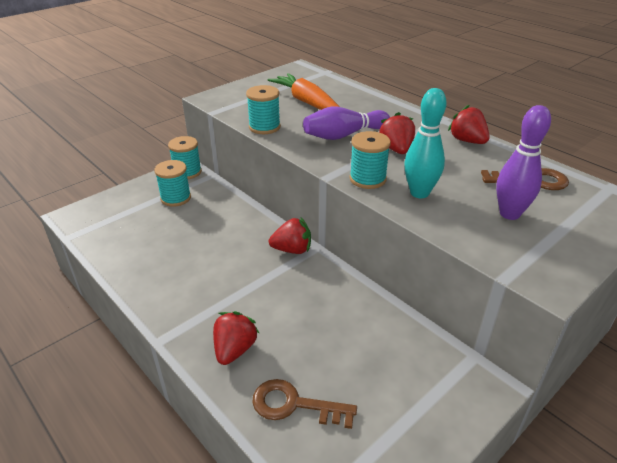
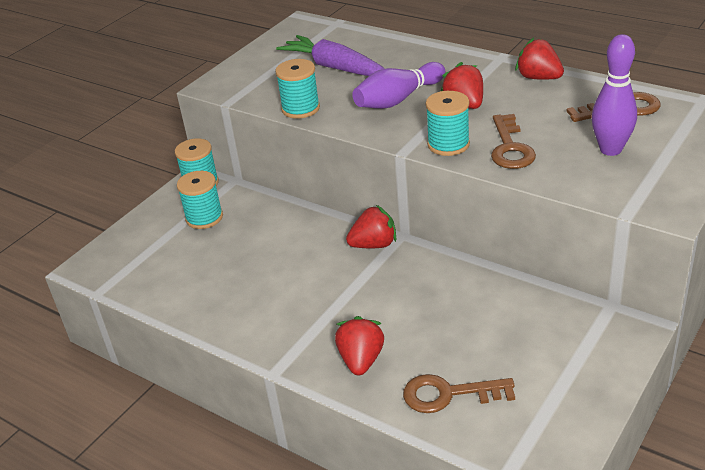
camera: 10 degrees left, 0 degrees up
orange carrot [268,73,340,110] -> purple carrot [276,35,385,76]
turquoise bowling pin [404,88,447,198] -> brown key [491,114,536,169]

